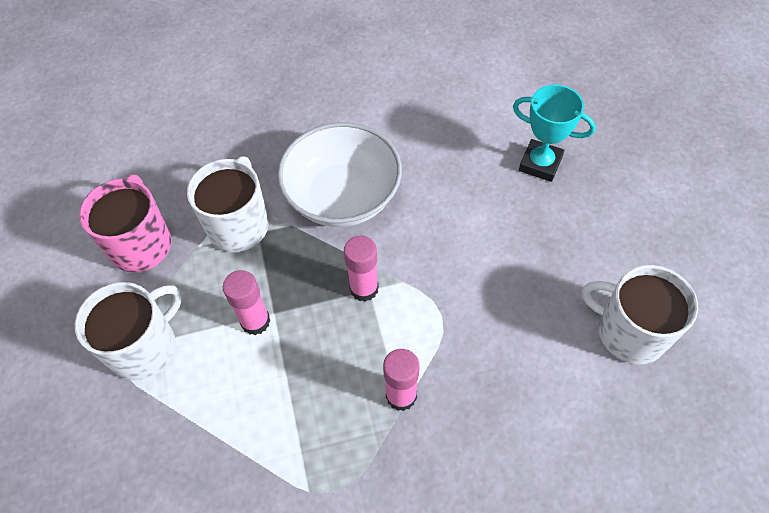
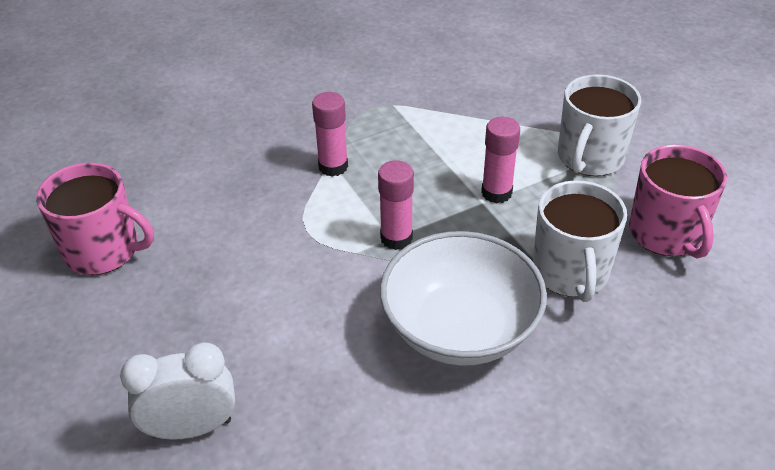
camera: 165 degrees right, 15 degrees down
turquoise trophy [513,85,596,182] -> white clock [120,343,235,440]
white mug [582,265,698,364] -> pink mug [36,162,154,275]

